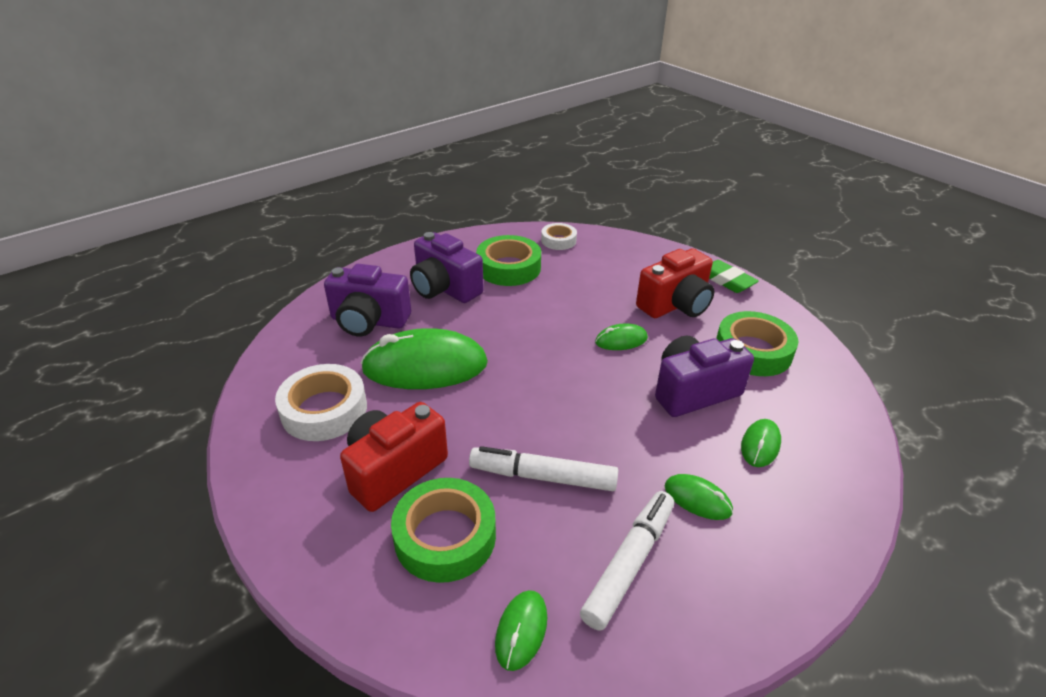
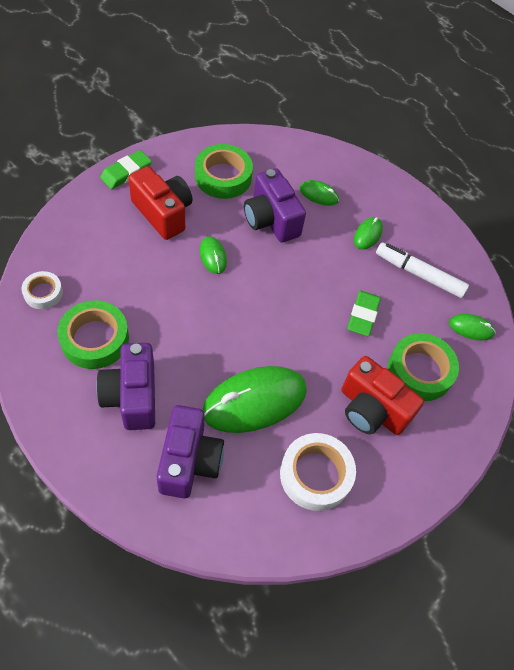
camera: 100 degrees left, 20 degrees up
green mouse [361,328,488,389] -> green mouse turned 75 degrees clockwise [202,366,307,433]
purple camera [410,232,484,303] -> purple camera turned 135 degrees clockwise [96,343,155,430]
white marker [469,446,618,491] -> green eraser [348,291,381,336]

